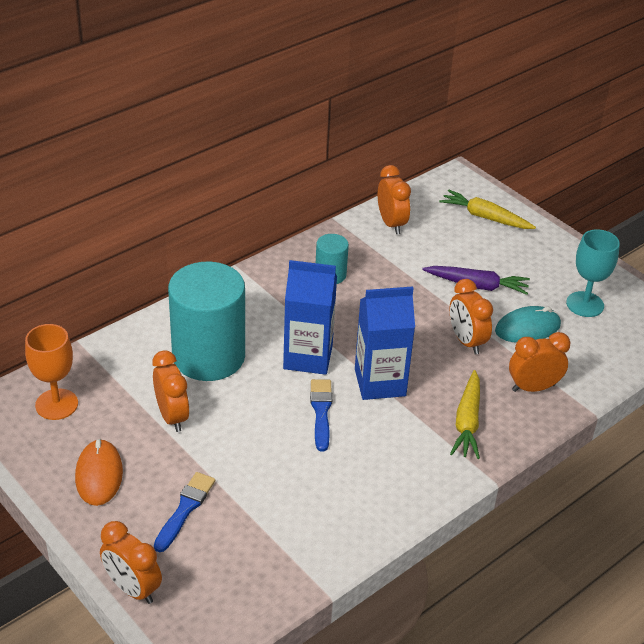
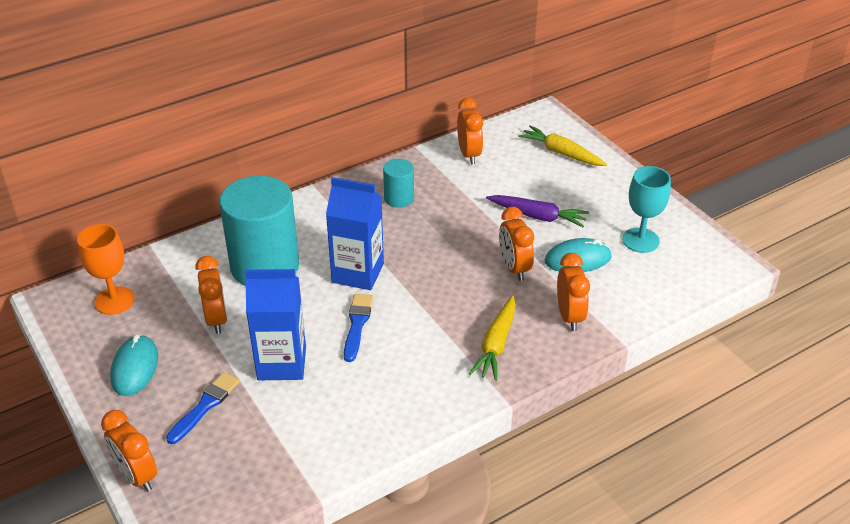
camera: 10 degrees right, 0 degrees up
orange mouse [75,439,123,506] -> turquoise mouse [110,334,158,396]
blue carton [355,286,415,400] -> blue carton moved to [245,269,306,380]
orange clock [509,332,571,392] -> orange clock turned 90 degrees clockwise [557,253,590,331]

